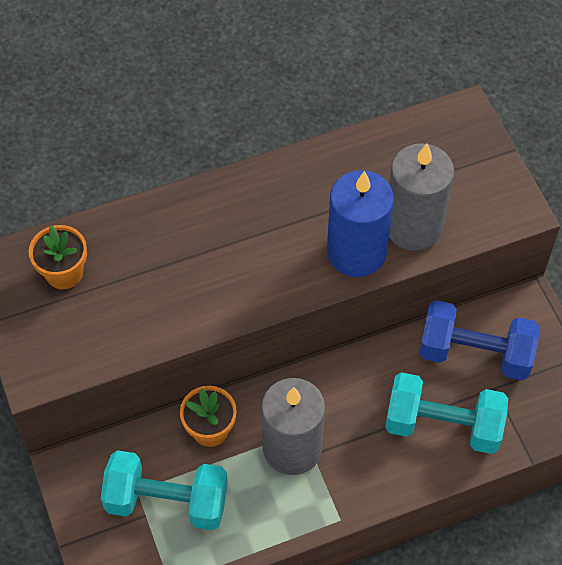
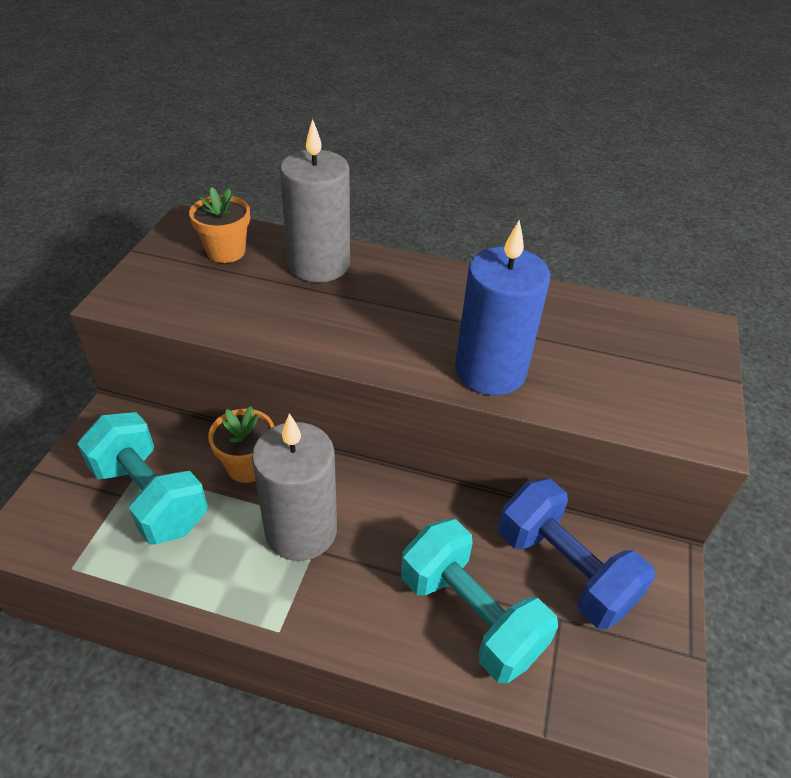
camera: 35 degrees right, 15 degrees down
grey candle [389,143,454,251] -> grey candle moved to [280,118,350,282]

